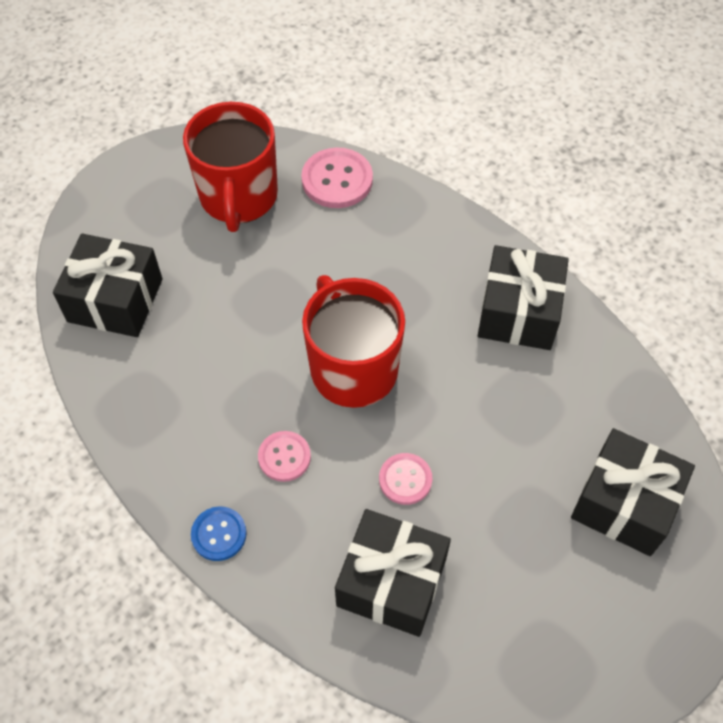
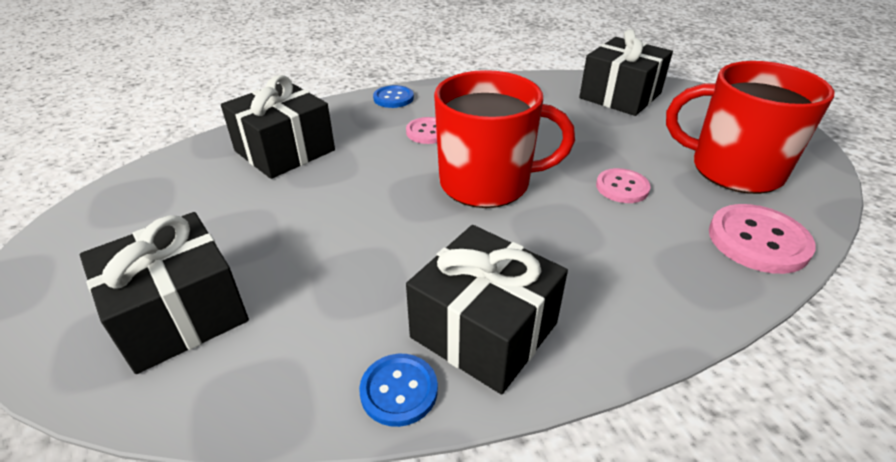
camera: 115 degrees right, 20 degrees down
pink button [379,453,432,505] -> pink button moved to [596,168,651,203]
none -> blue button [359,354,438,427]

